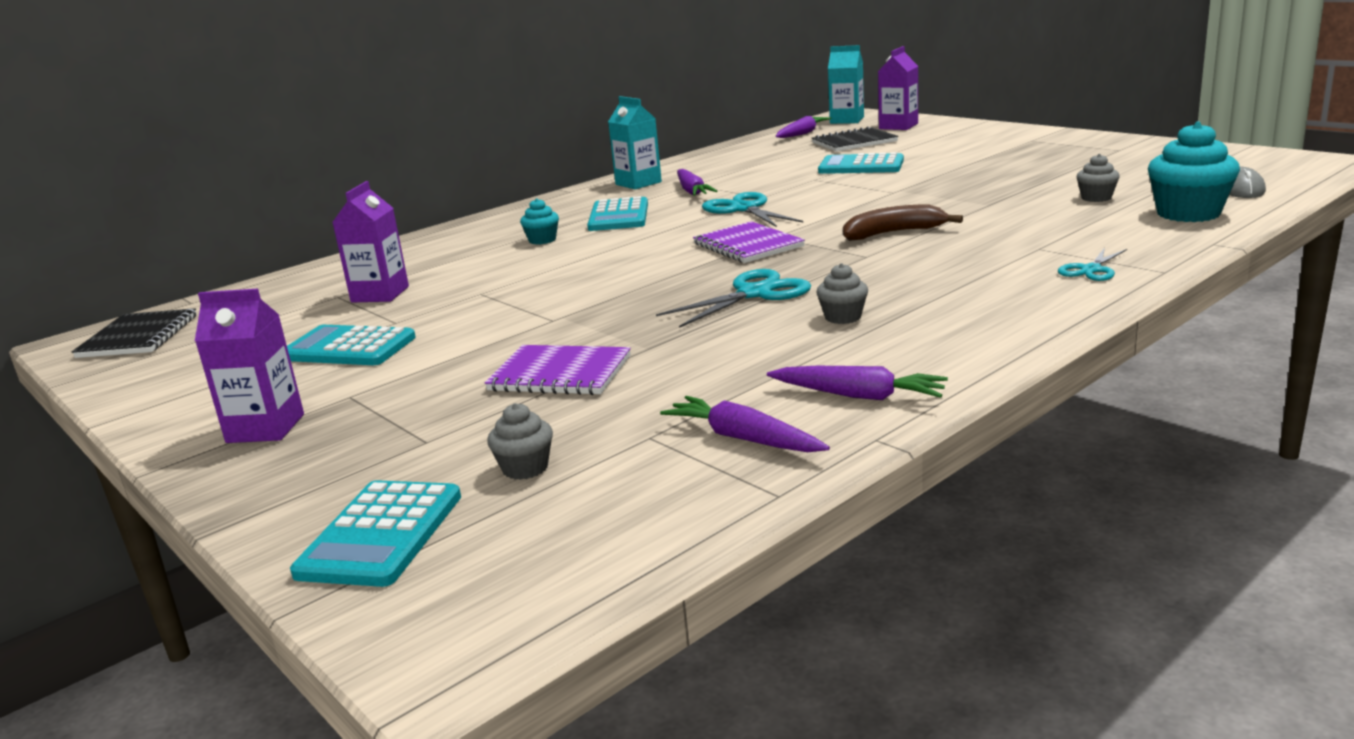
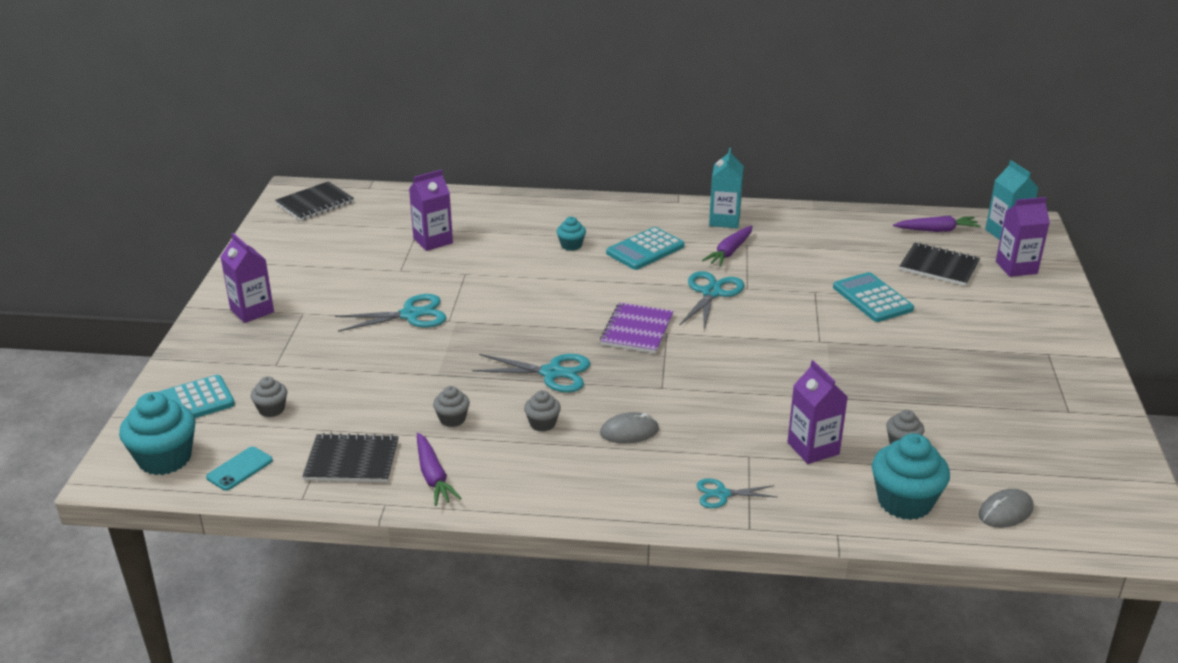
camera: 45 degrees right, 10 degrees up
turquoise calculator [287,325,416,365] -> none
purple notebook [485,345,631,395] -> none
purple carrot [660,396,830,452] -> black notebook [302,433,399,482]
brown banana [843,204,963,241] -> none
none -> turquoise cupcake [119,392,196,475]
none -> turquoise phone [206,447,273,491]
none -> turquoise scissors [335,294,446,332]
none -> grey cupcake [433,386,470,427]
none -> grey mouse [600,412,659,444]
none -> purple carton [788,360,848,464]

